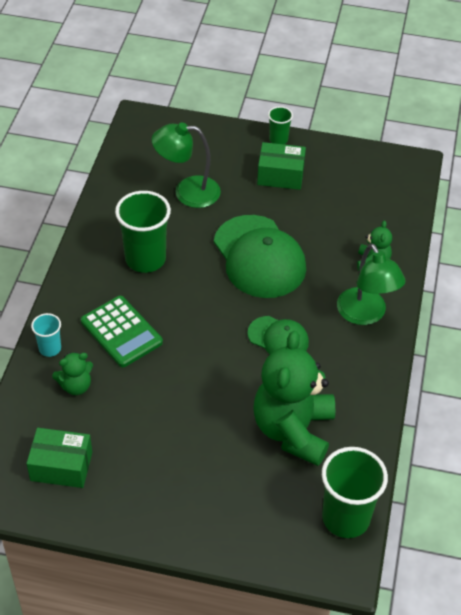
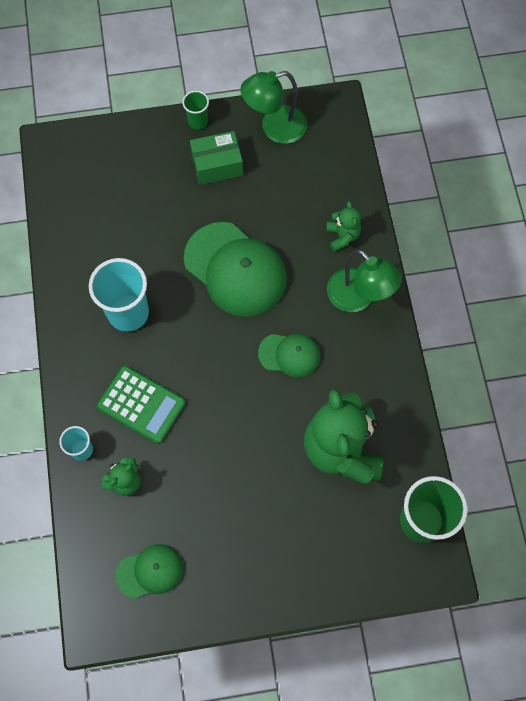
camera: 20 degrees left, 20 degrees up
green box [26,428,92,488] -> green cap [116,544,183,599]
green cup [115,191,171,273] -> turquoise cup [89,258,149,332]
green lamp [152,122,221,208] -> green lamp moved to [240,71,307,144]

